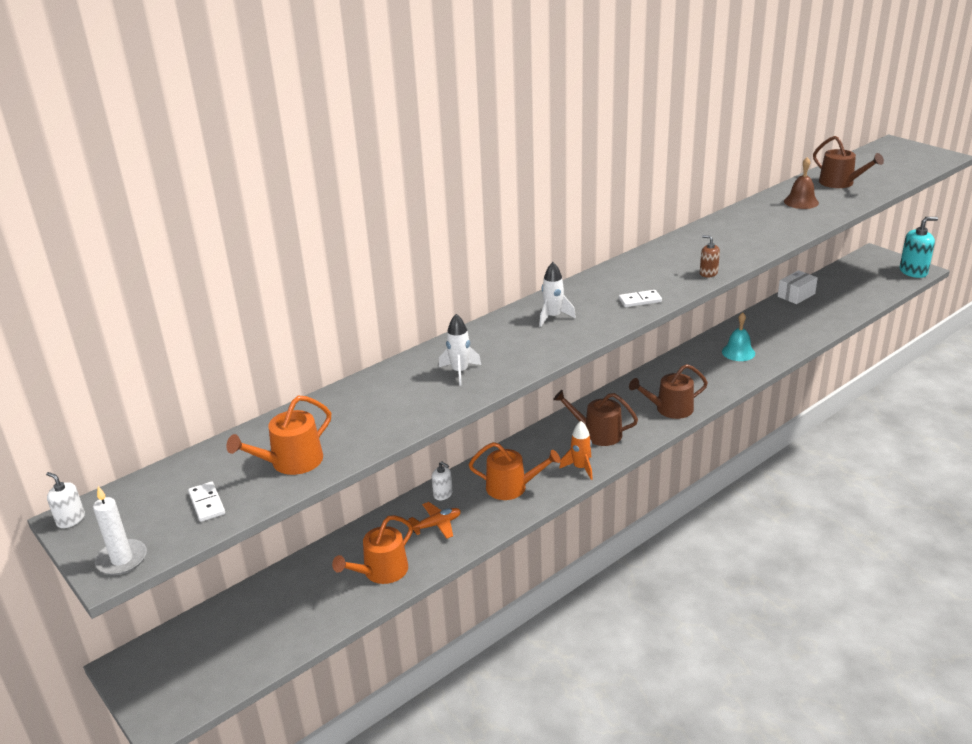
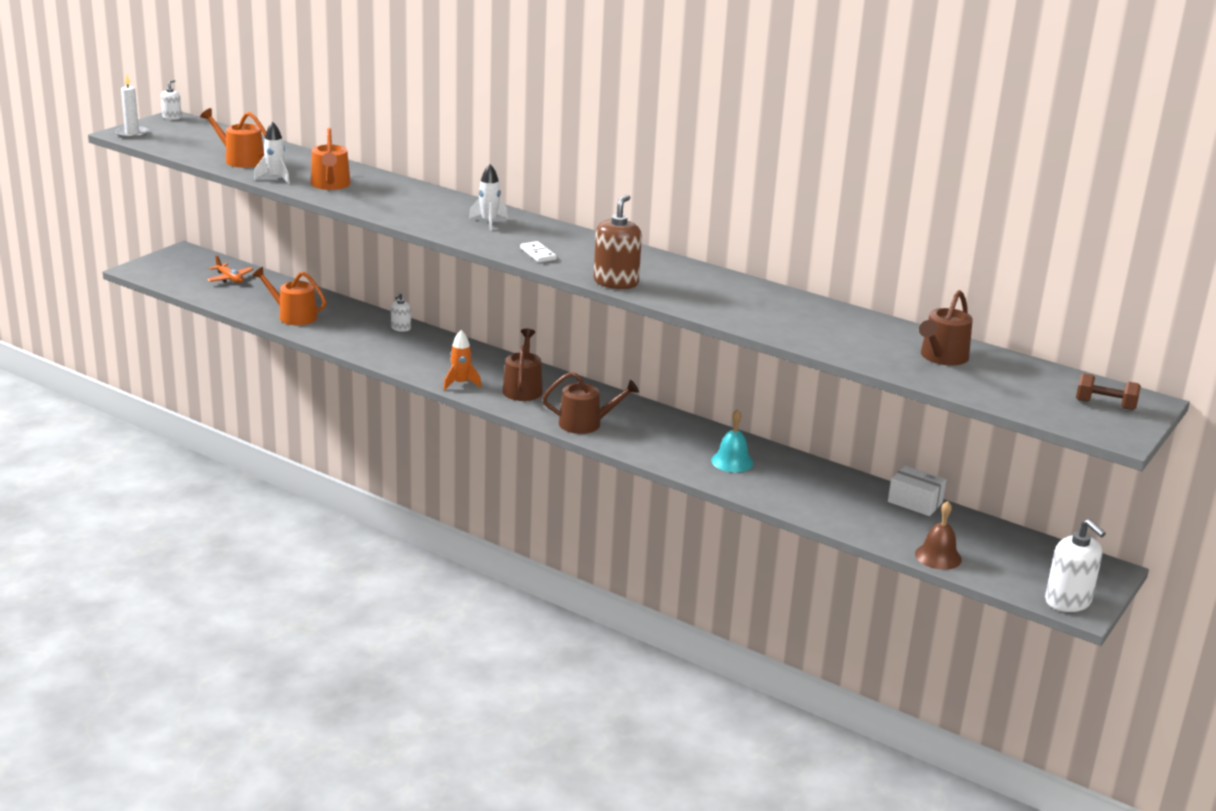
camera: 70 degrees right, 5 degrees down
white domino [188,482,225,522] -> none
orange plane [408,502,461,539] -> orange plane moved to [206,255,254,283]
white rocket [439,314,481,386] -> white rocket moved to [254,122,290,184]
orange watering can [469,442,561,500] -> orange watering can moved to [311,127,351,190]
brown watering can [629,364,708,419] -> brown watering can turned 120 degrees clockwise [542,372,639,434]
brown soap dispenser [700,235,720,277] -> brown soap dispenser [594,195,642,289], size x1.90
brown bell [784,157,819,209] -> brown bell moved to [915,501,962,570]
turquoise soap dispenser [900,217,938,278] -> white soap dispenser [1045,519,1106,612]
none -> brown dumbbell [1076,373,1141,410]

